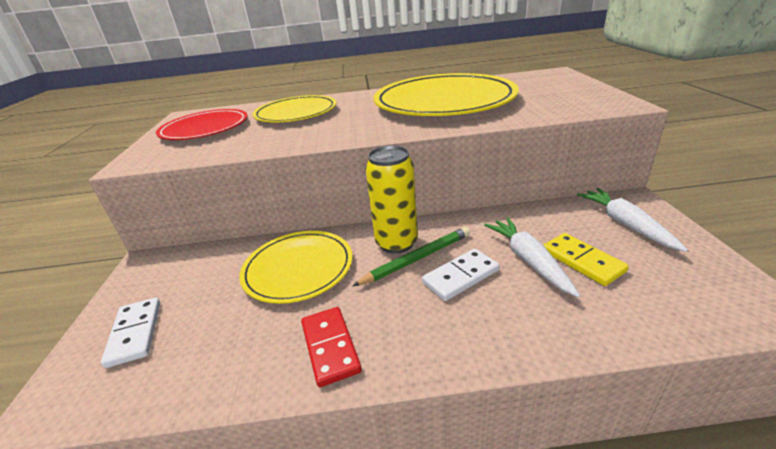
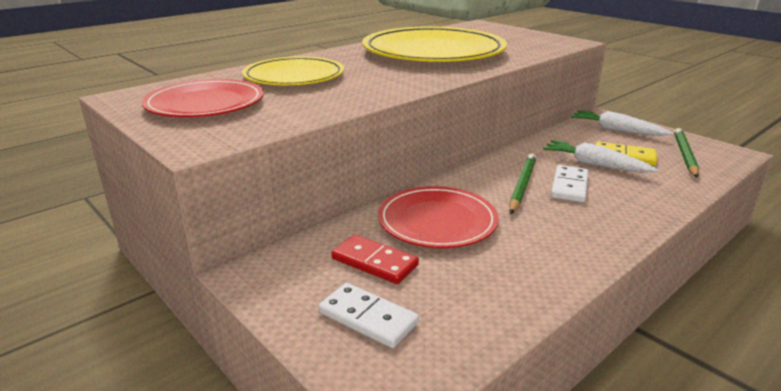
camera: 40 degrees left, 5 degrees down
yellow plate [239,231,353,304] -> red plate [378,186,499,248]
red domino [301,307,362,387] -> red domino moved to [331,234,419,284]
yellow can [365,146,418,254] -> none
none -> green pencil [674,128,699,178]

